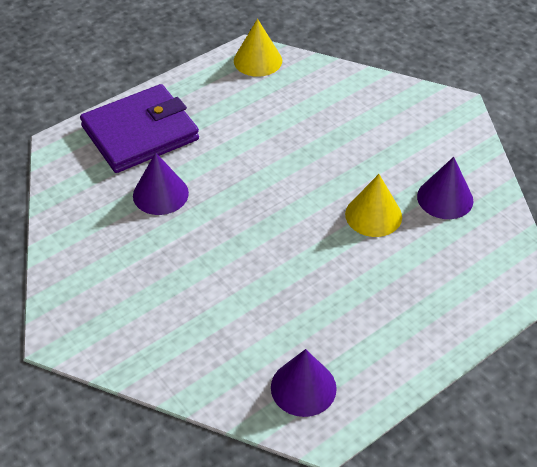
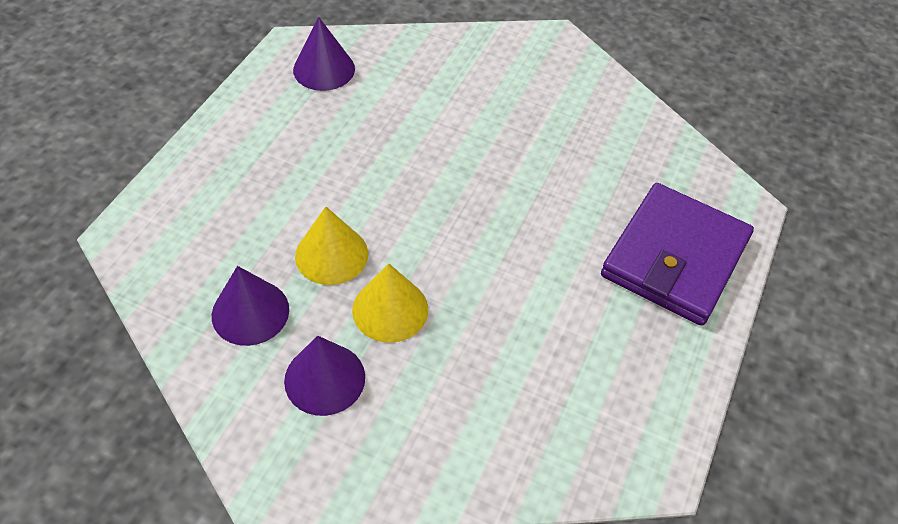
camera: 150 degrees right, 5 degrees up
purple cone [133,152,189,215] -> purple cone moved to [284,336,365,416]
yellow cone [234,19,282,77] -> yellow cone moved to [352,264,428,343]

